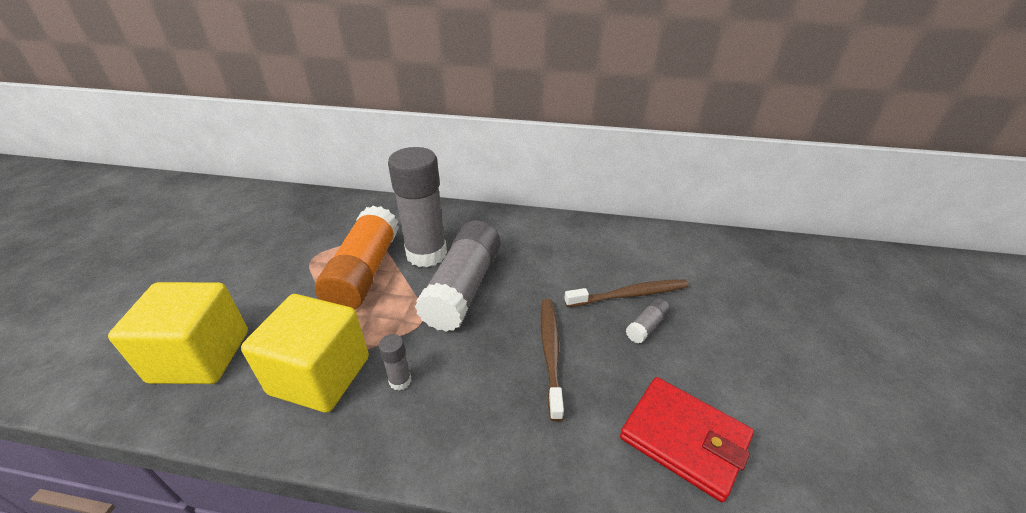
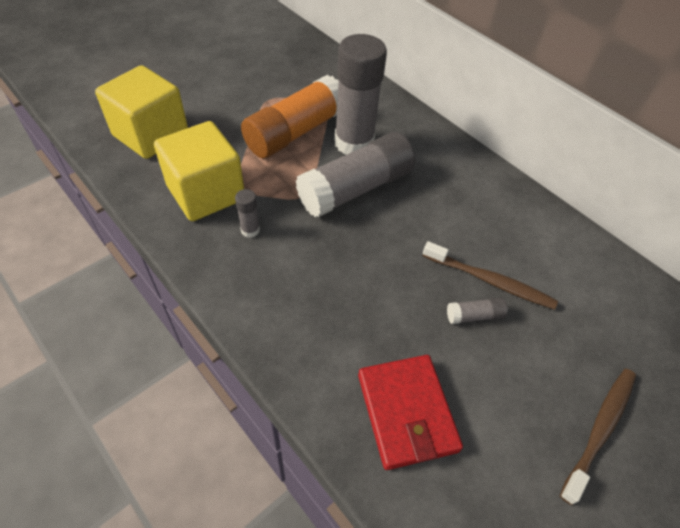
camera: 35 degrees right, 15 degrees up
brown toothbrush [541,299,564,422] -> brown toothbrush moved to [560,368,636,505]

